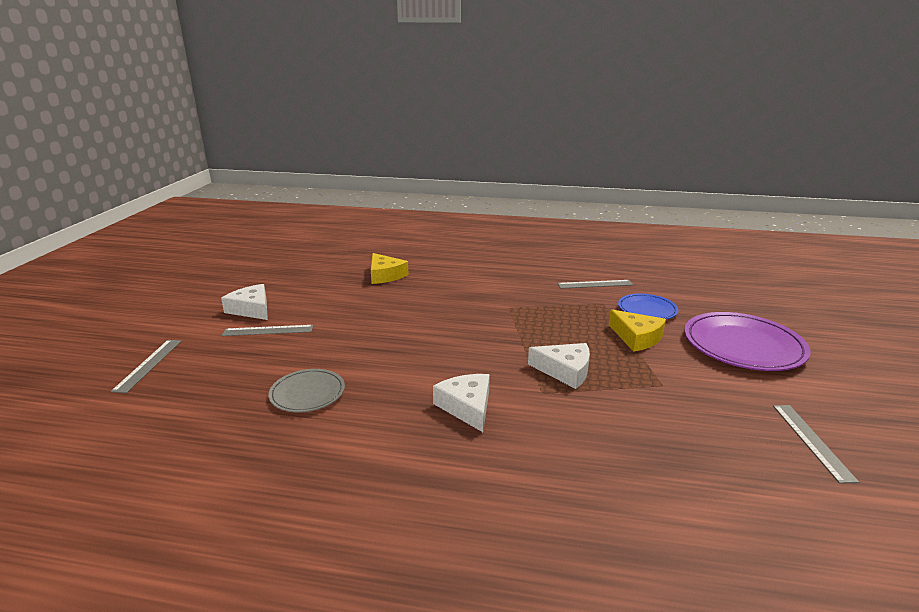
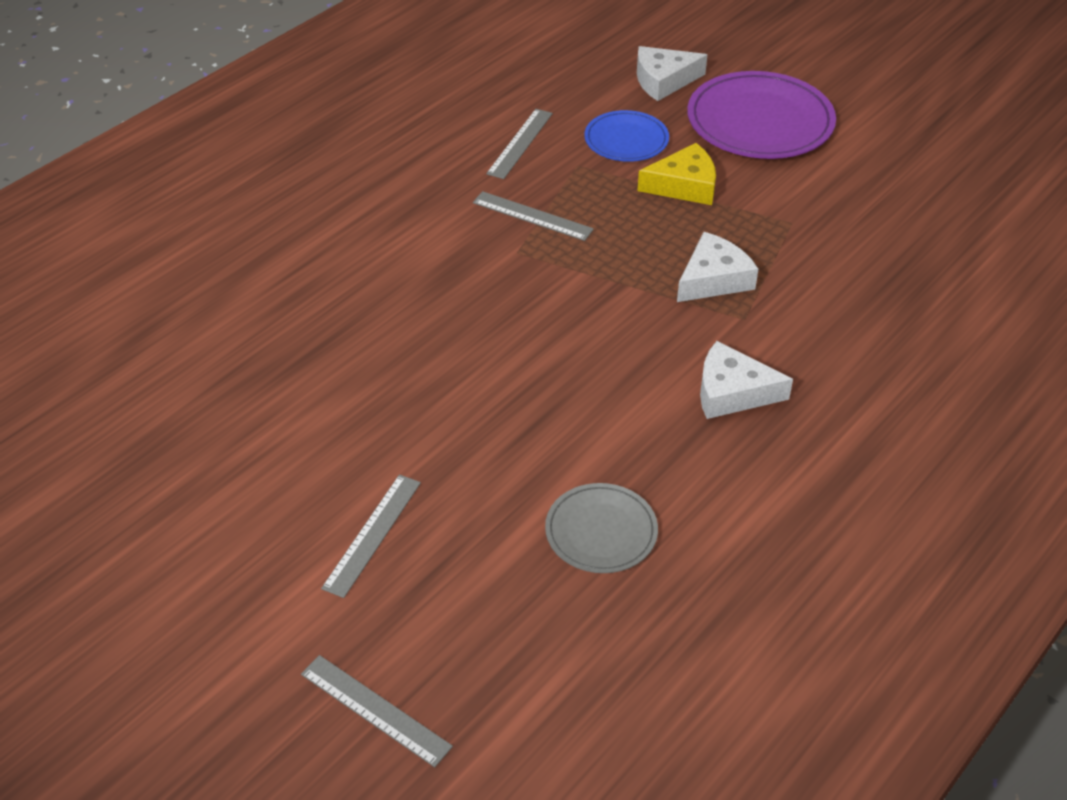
camera: 60 degrees left, 20 degrees up
white cheese [221,284,268,320] -> white cheese moved to [637,46,708,101]
yellow cheese [371,253,409,284] -> none
grey ruler [773,405,859,484] -> grey ruler moved to [473,191,594,241]

